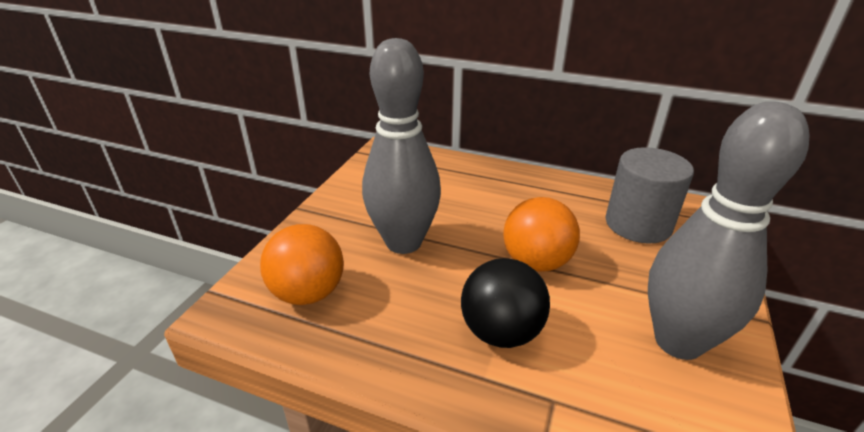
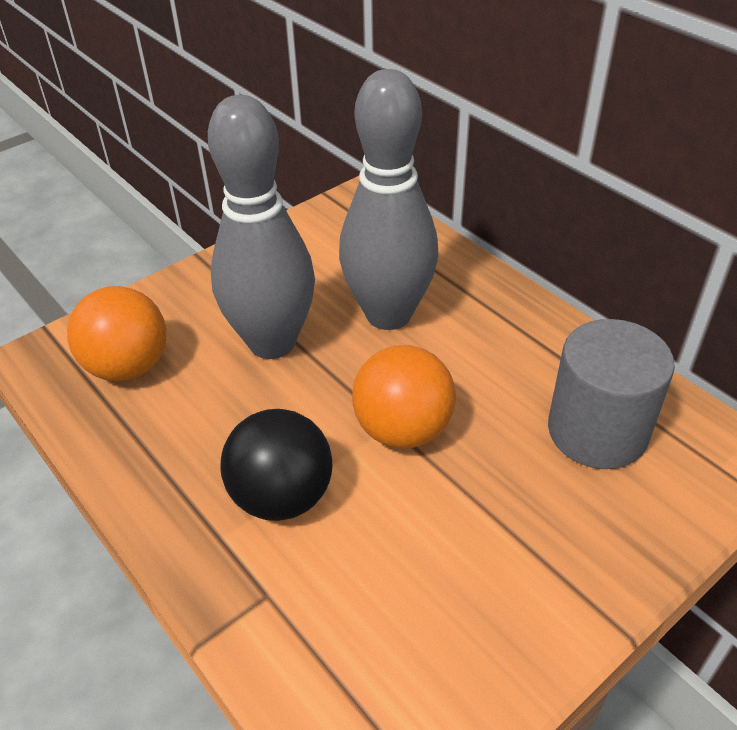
camera: 30 degrees right, 10 degrees up
grey bowling pin [648,102,810,360] -> grey bowling pin moved to [339,69,439,330]

